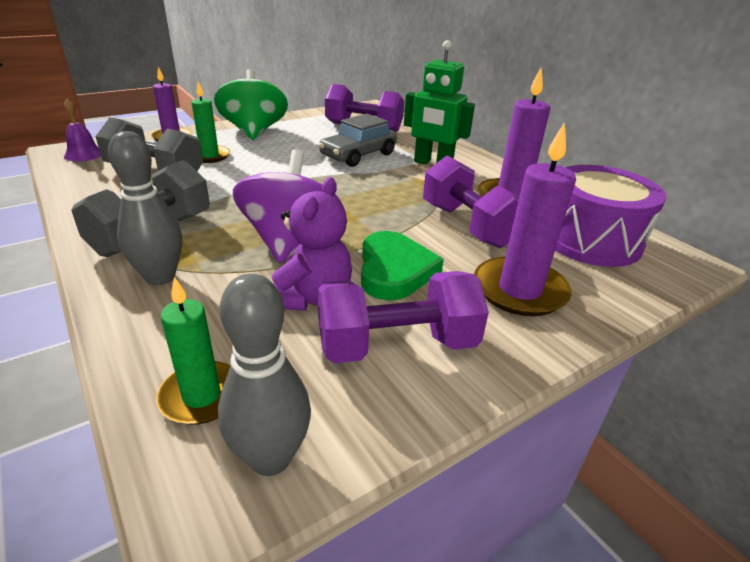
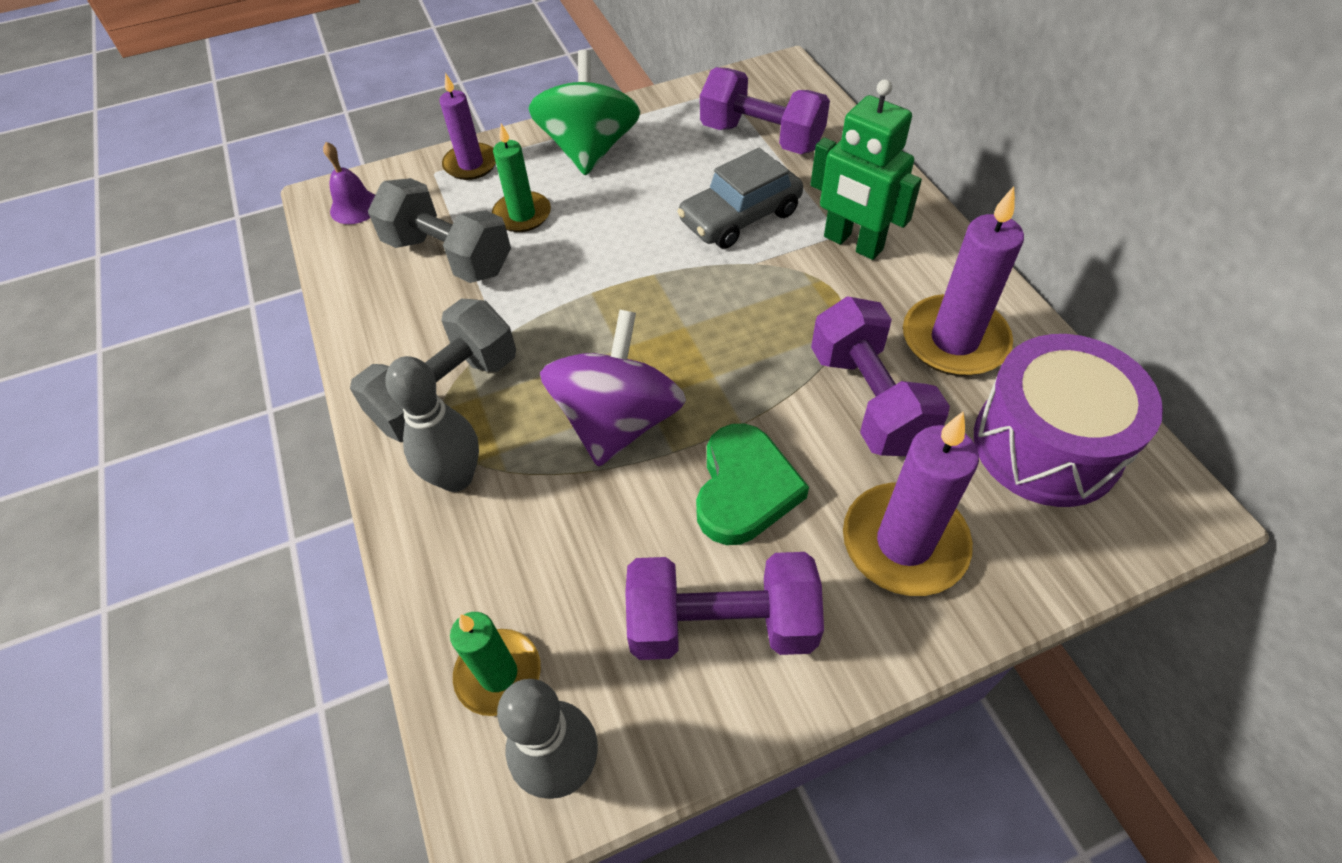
camera: 15 degrees right, 20 degrees up
purple teddy bear [272,177,352,311] -> none

